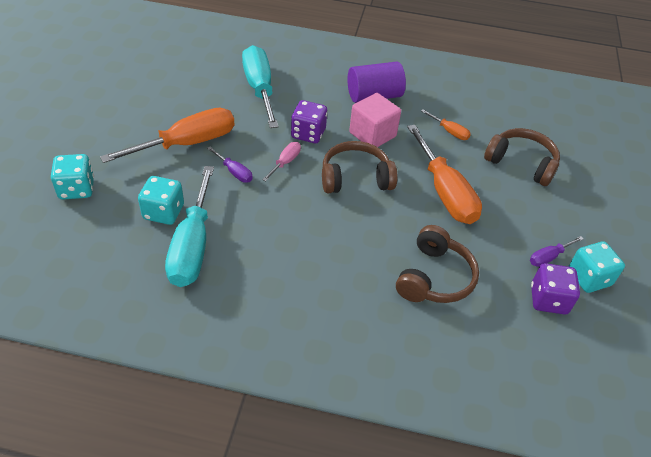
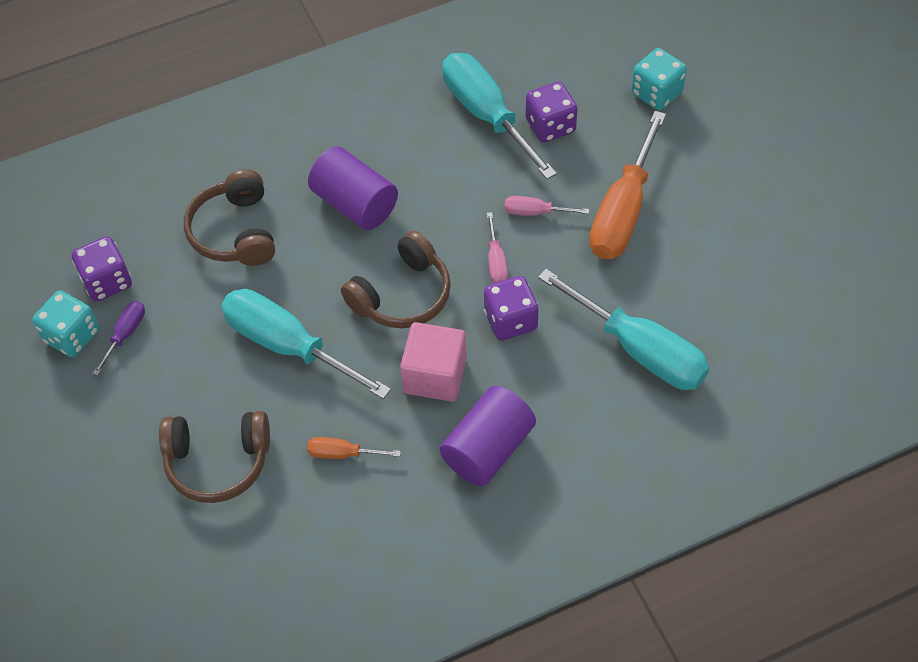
camera: 150 degrees right, 10 degrees up
turquoise dice [138,176,184,225] -> purple dice [526,82,577,143]
purple screwdriver [207,147,253,183] -> pink screwdriver [505,196,589,216]
orange screwdriver [407,125,482,224] -> turquoise screwdriver [221,289,391,399]
none -> purple cylinder [308,146,398,230]

